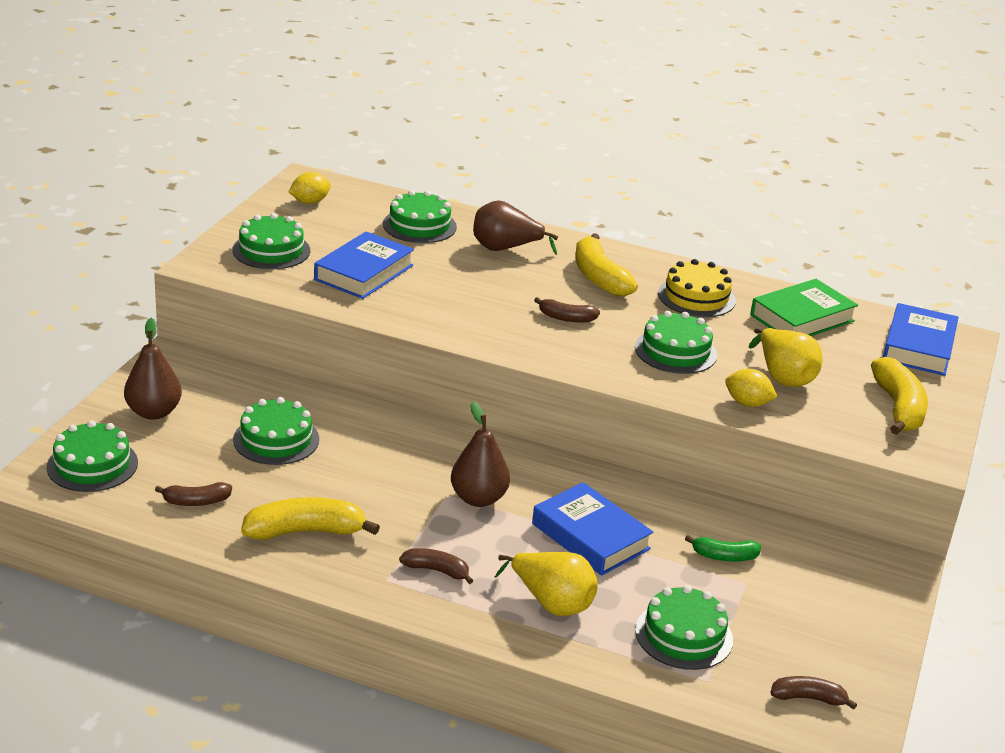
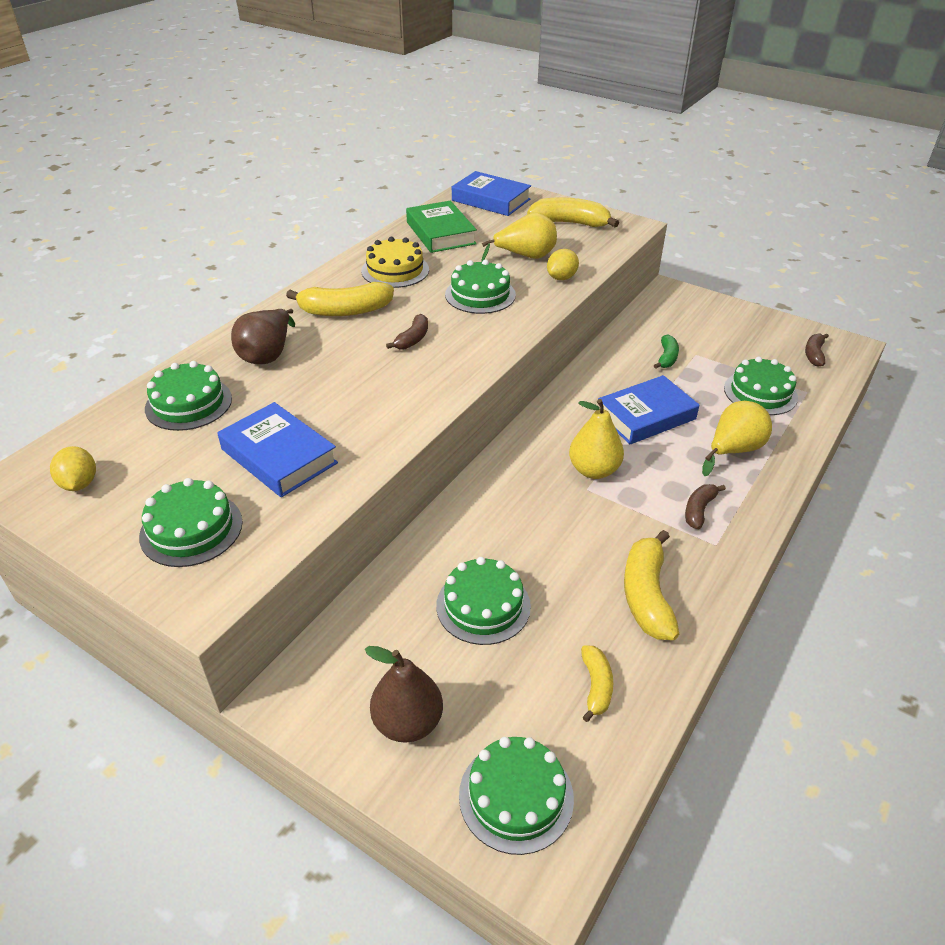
camera: 75 degrees left, 10 degrees up
brown banana [155,482,232,506] -> yellow banana [581,645,613,722]
brown pear [451,401,510,507] -> yellow pear [569,399,624,479]

